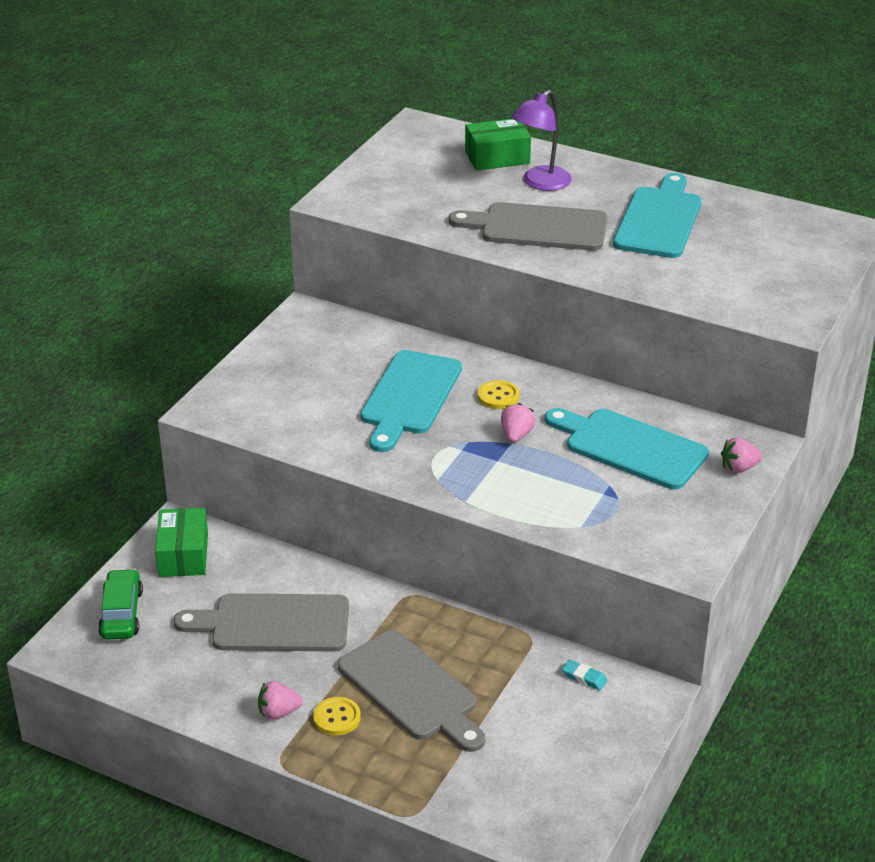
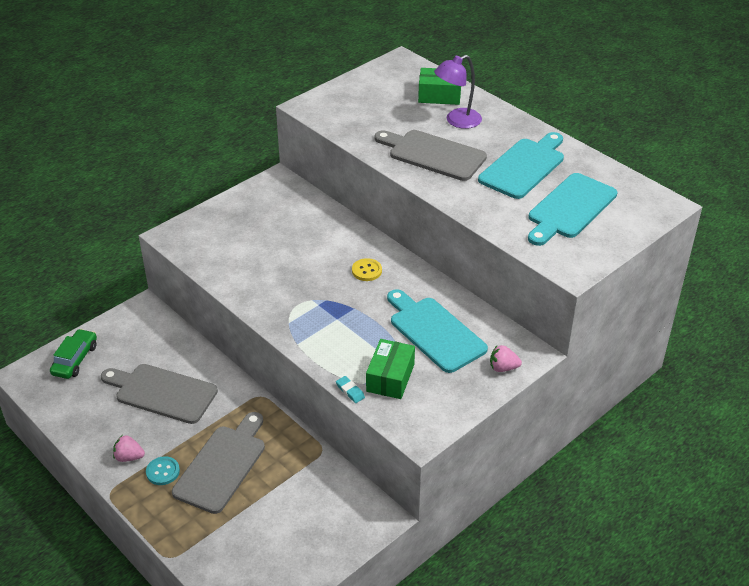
camera: 20 degrees right, 5 degrees up
green box [155,508,208,577] -> green box moved to [366,339,415,399]
yellow button [313,697,361,736] -> turquoise button [146,456,180,485]
grey cutting board [338,630,485,752] -> grey cutting board turned 135 degrees counterclockwise [172,412,265,514]
turquoise cutting board [360,350,462,452] -> turquoise cutting board moved to [528,173,617,246]
pink strawberry [501,403,536,443] -> none
turquoise eraser [562,659,607,690] -> turquoise eraser moved to [336,376,365,403]

